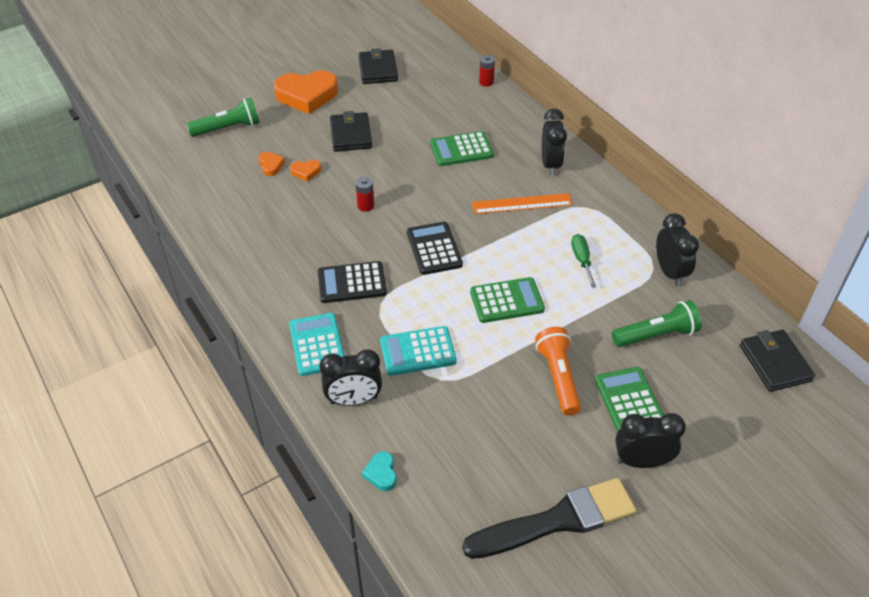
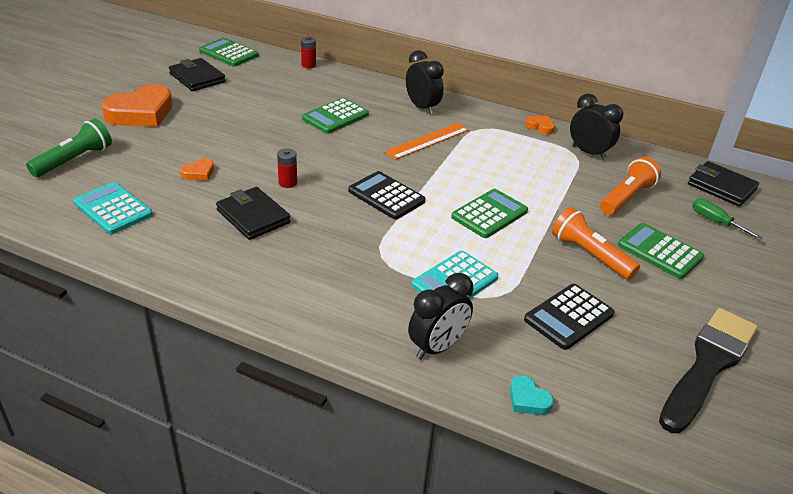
camera: 35 degrees left, 10 degrees down
orange heart [258,152,285,176] -> orange heart moved to [525,116,555,134]
turquoise calculator [289,313,345,376] -> turquoise calculator moved to [73,182,153,234]
black calculator [318,261,387,303] -> black calculator moved to [524,284,614,350]
black wallet [330,111,372,152] -> black wallet moved to [216,187,291,240]
green screwdriver [571,234,596,288] -> green screwdriver moved to [692,199,763,240]
green flashlight [612,300,702,347] -> orange flashlight [600,157,661,215]
black clock [615,413,686,468] -> none
none -> green calculator [199,38,259,66]

